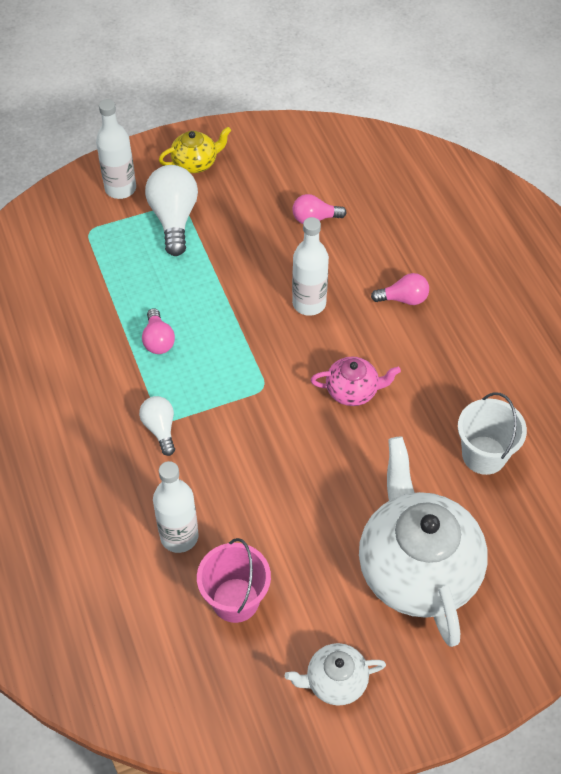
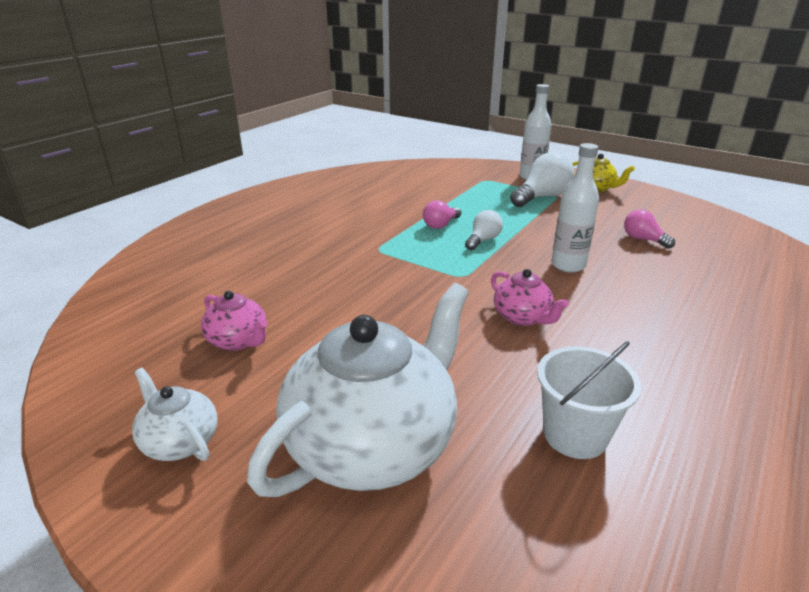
camera: 55 degrees right, 25 degrees down
white light bulb [139,396,175,456] -> white light bulb moved to [465,210,503,250]
white bottle [153,461,199,553] -> none
pink bucket [197,538,271,623] -> pink teapot [201,291,268,351]
pink light bulb [371,273,429,305] -> none

